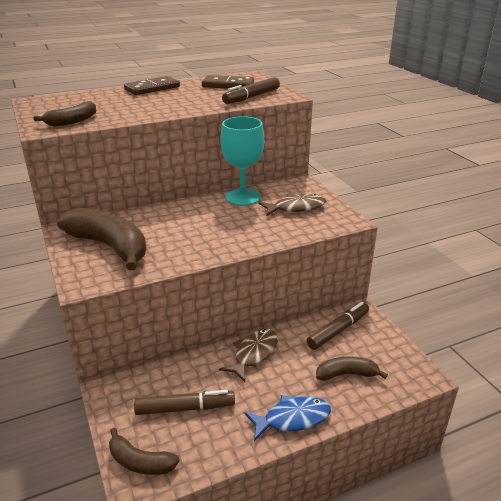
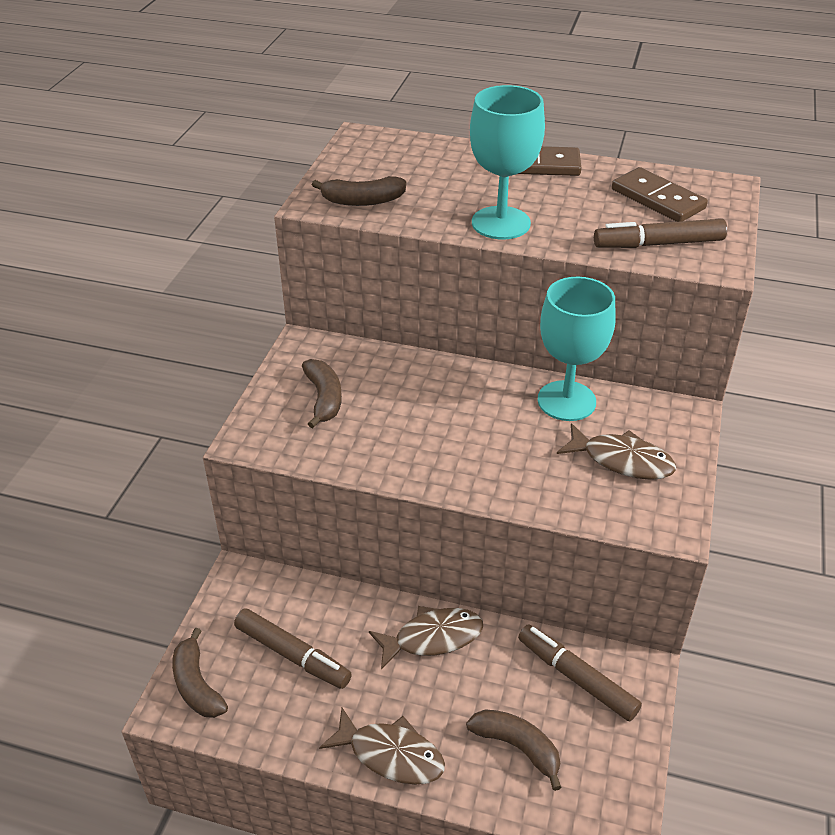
camera: 40 degrees right, 10 degrees up
brown banana [57,208,146,271] -> brown banana [302,359,342,428], size x0.55
blue fish [244,395,331,441] -> brown fish [319,708,445,785]
brown marker [307,302,369,350] -> brown marker turned 135 degrees counterclockwise [518,624,642,721]
none -> turquoise goblet [470,85,545,239]

